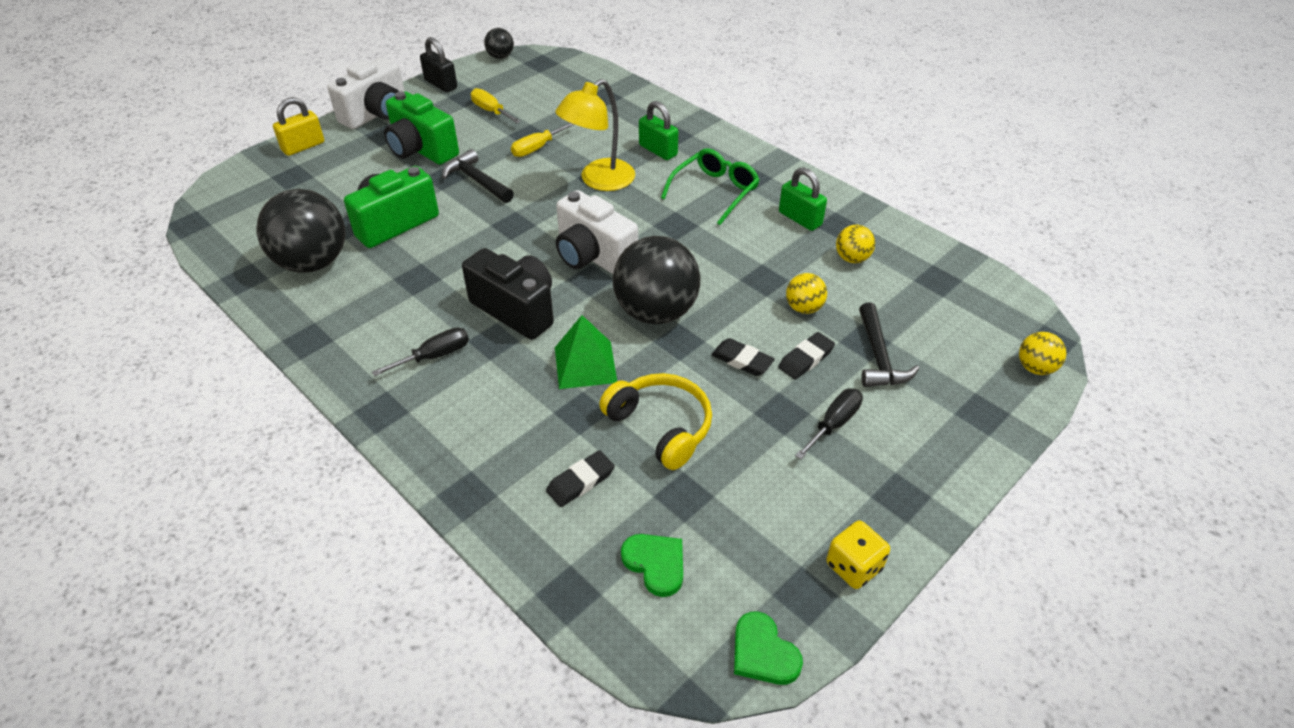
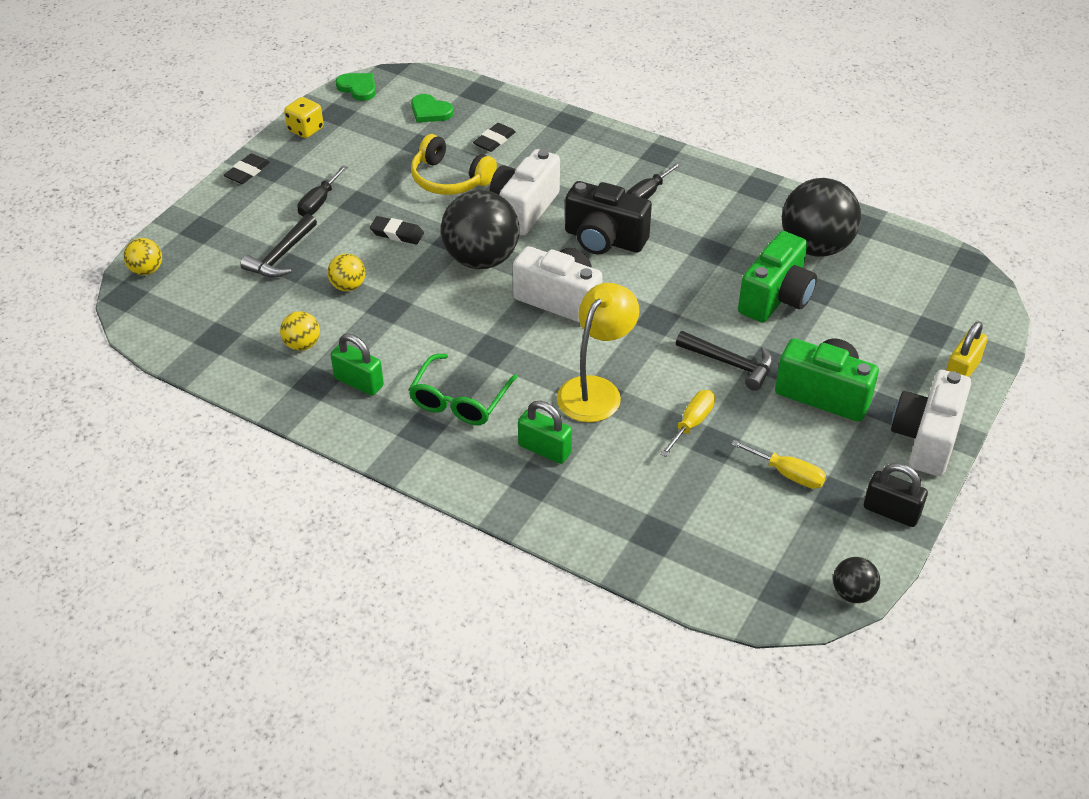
camera: 165 degrees right, 0 degrees up
green pyramid [555,315,617,389] -> white camera [490,149,560,235]
black eraser [778,332,835,380] -> black eraser moved to [224,153,270,184]
black hammer [859,303,919,387] -> black hammer turned 135 degrees counterclockwise [240,214,317,278]

